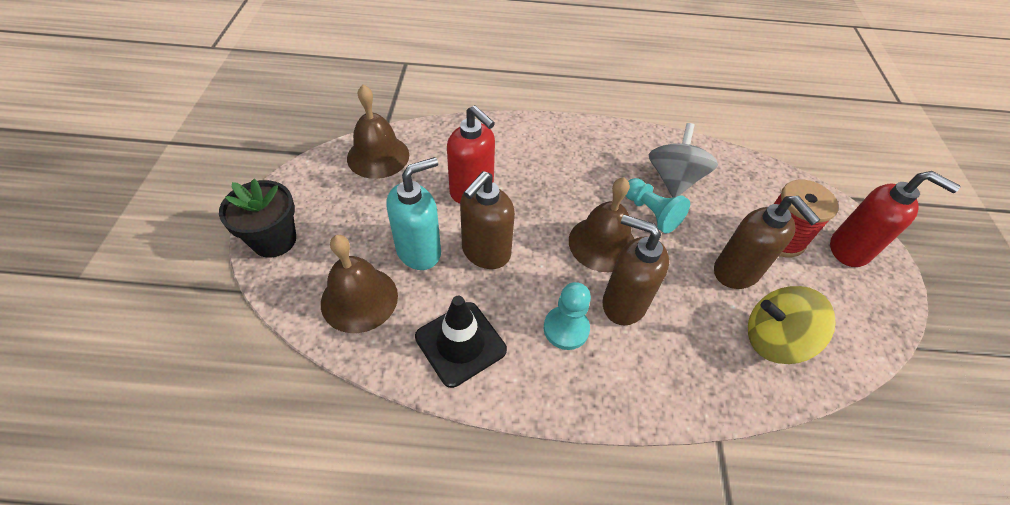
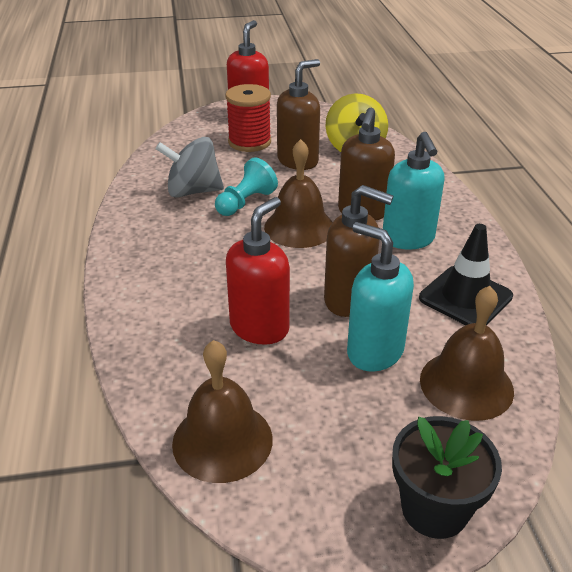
camera: 100 degrees left, 15 degrees down
turquoise pawn [544,282,591,350] -> turquoise soap dispenser [383,132,445,250]

